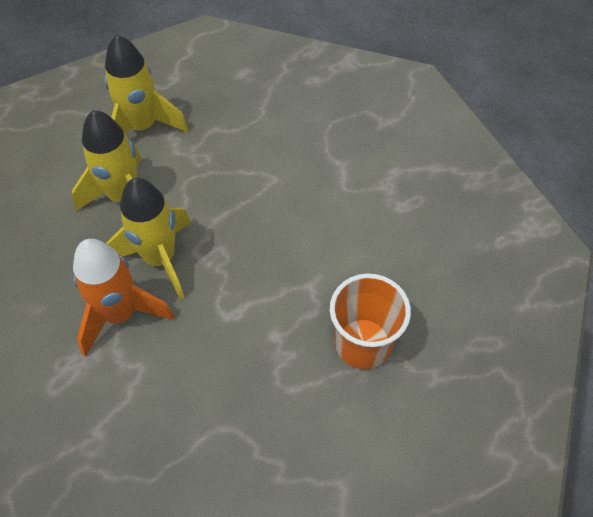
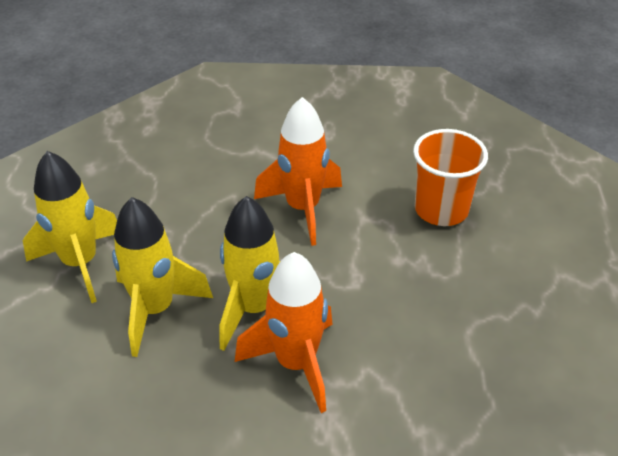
camera: 60 degrees left, 15 degrees down
none -> orange rocket [254,97,342,246]

